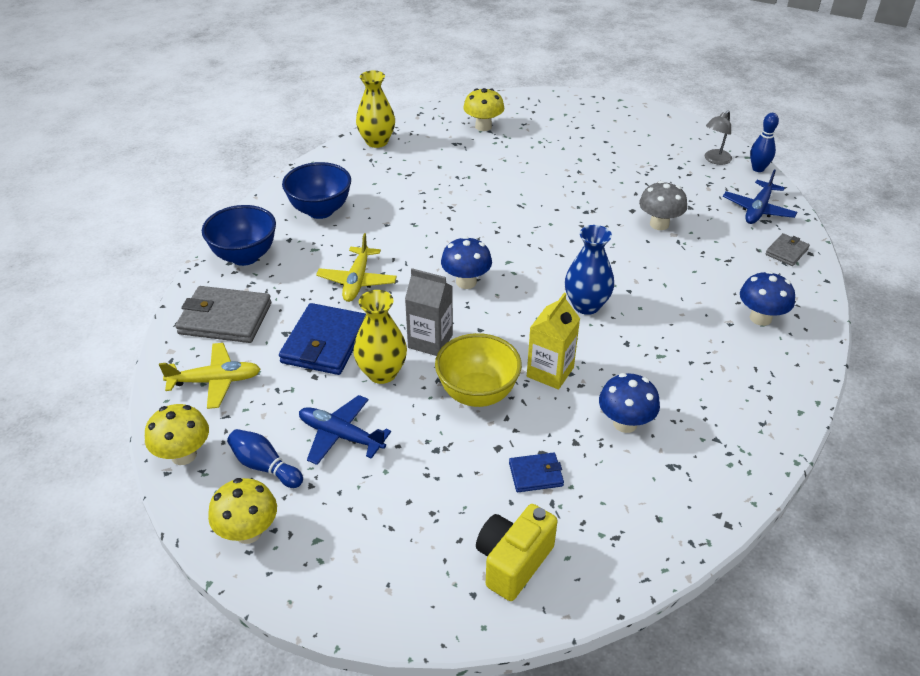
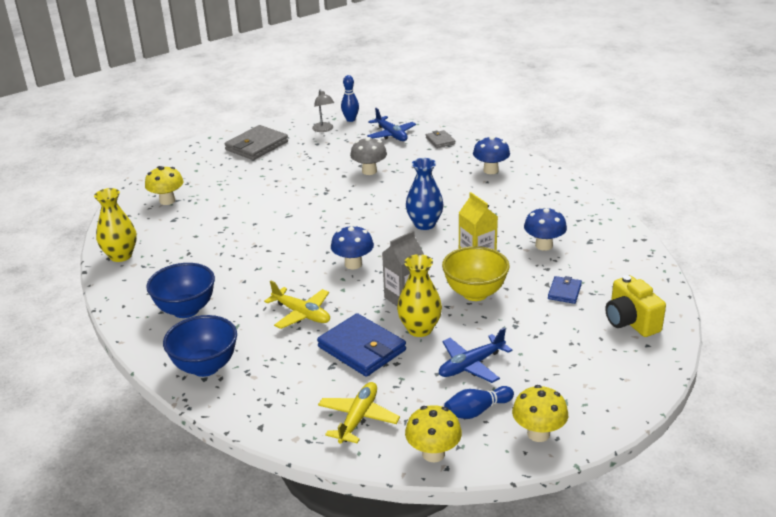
camera: 60 degrees left, 10 degrees down
grey wallet [175,286,271,343] -> grey wallet moved to [224,125,288,160]

